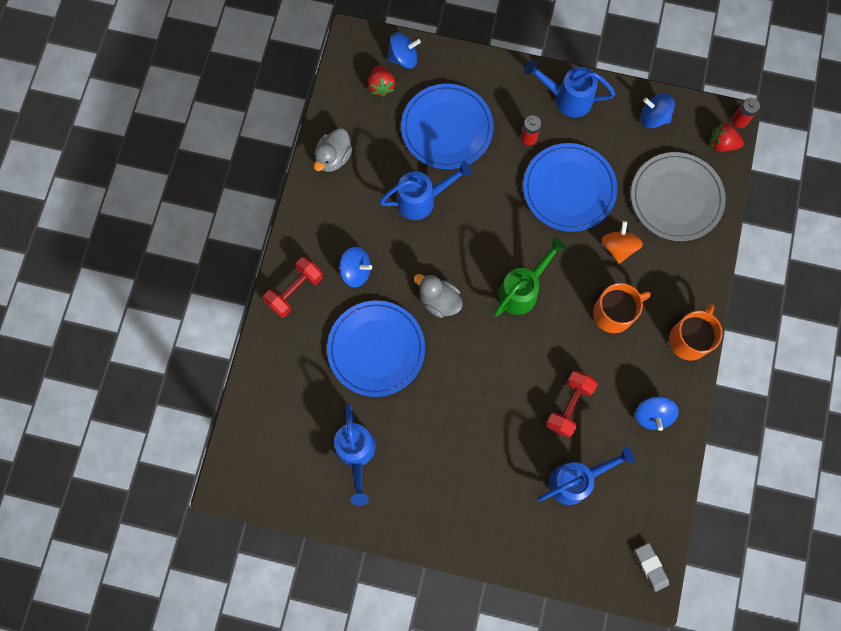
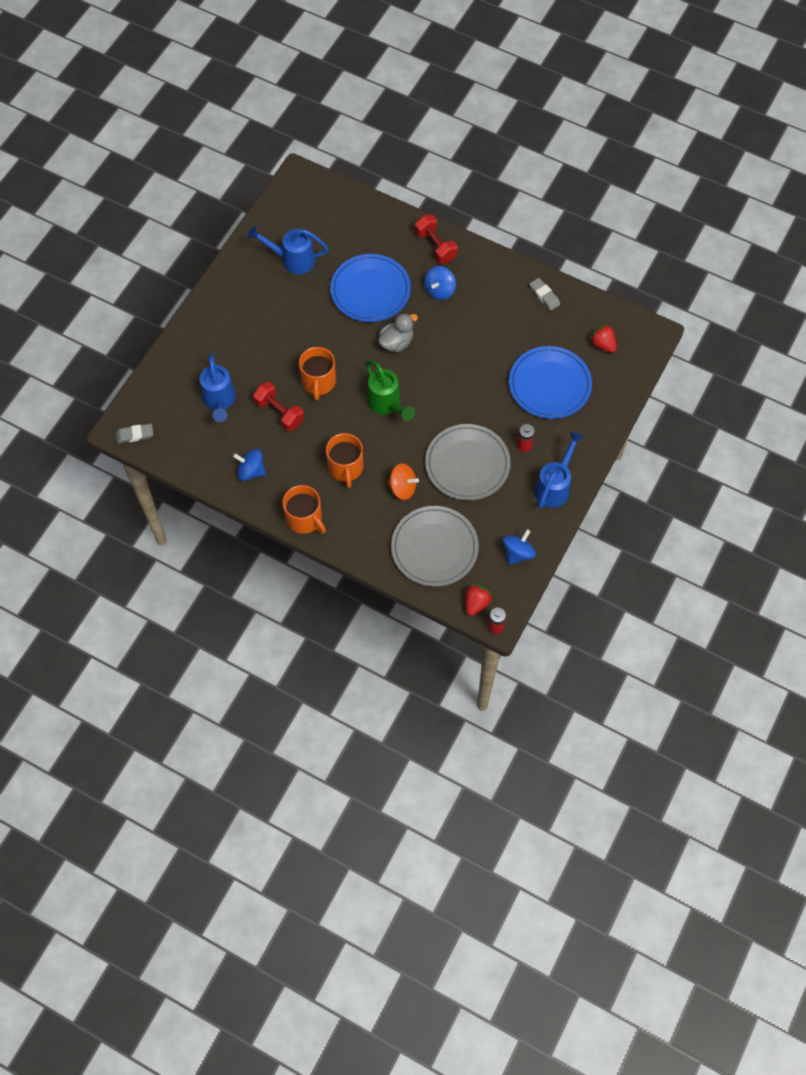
camera: 105 degrees right, 10 degrees down
grey duck [314,128,353,172] -> grey eraser [530,278,560,311]
red strawberry [368,65,395,97] -> red strawberry turned 45 degrees clockwise [590,324,617,353]
blue watering can [379,161,472,220] -> none
blue spinning top [387,32,421,69] -> none
blue plate [523,143,617,232] -> grey plate [425,424,511,501]
none -> orange mug [299,347,336,401]

